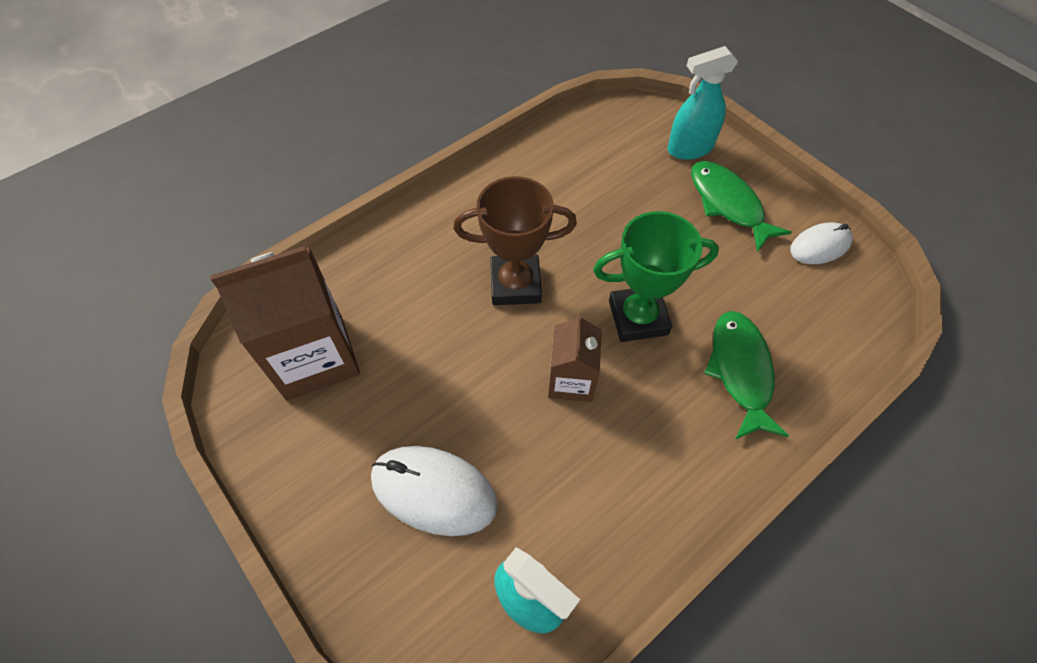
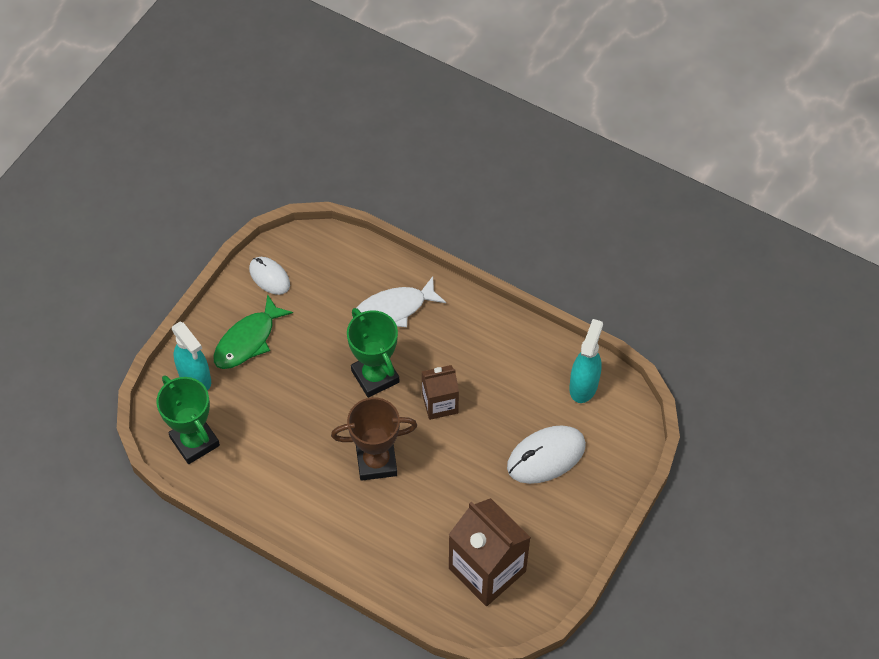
camera: 110 degrees left, 0 degrees up
white mouse [371,446,498,536] -> white mouse turned 60 degrees clockwise [507,426,586,484]
brown trophy [453,176,577,305] -> brown trophy turned 75 degrees counterclockwise [331,397,417,481]
green fish [704,311,789,440] -> white fish [356,276,446,327]
none -> green trophy [156,375,220,464]

